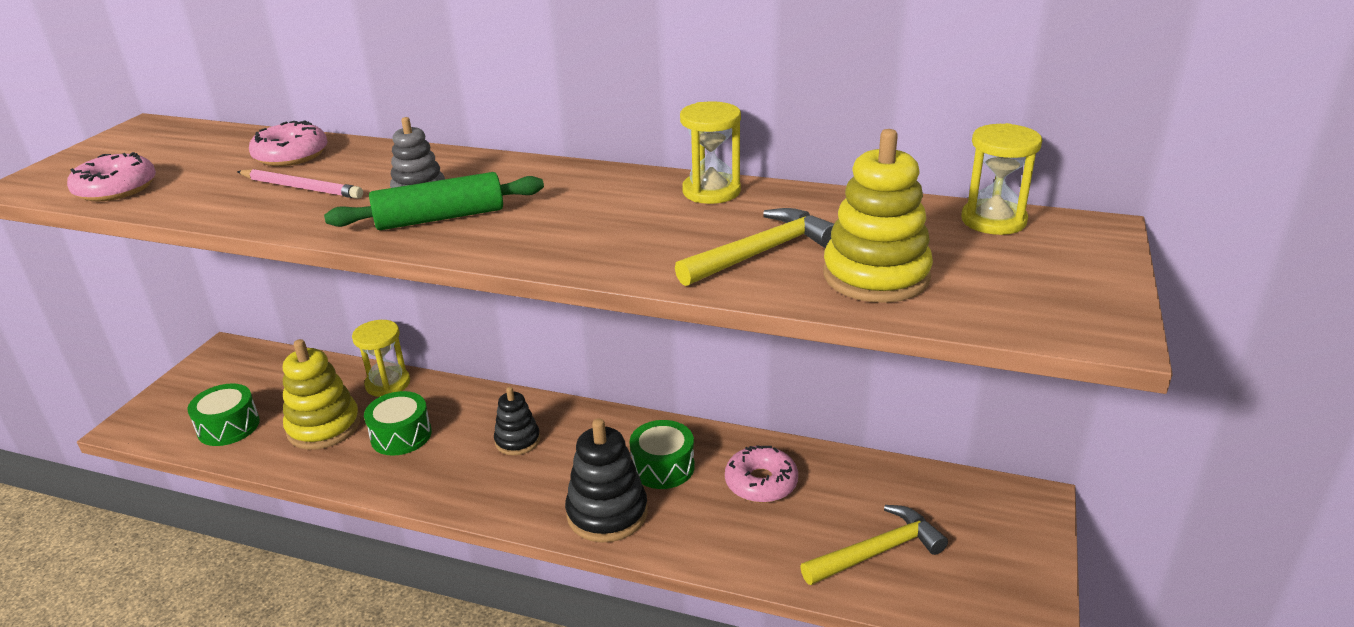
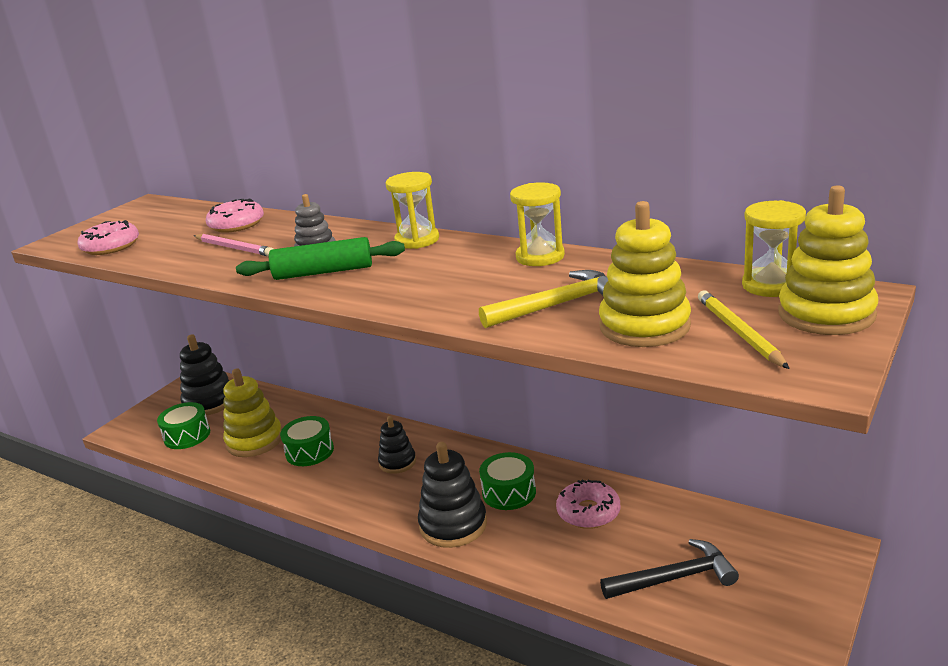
camera: 15 degrees right, 5 degrees down
yellow hourglass [352,320,410,397] -> yellow hourglass moved to [386,172,439,249]
yellow hammer [800,505,948,585] -> black hammer [600,539,739,599]
none -> black stacking toy [180,334,230,415]
none -> yellow pencil [698,290,790,369]
none -> yellow stacking toy [778,185,878,335]

